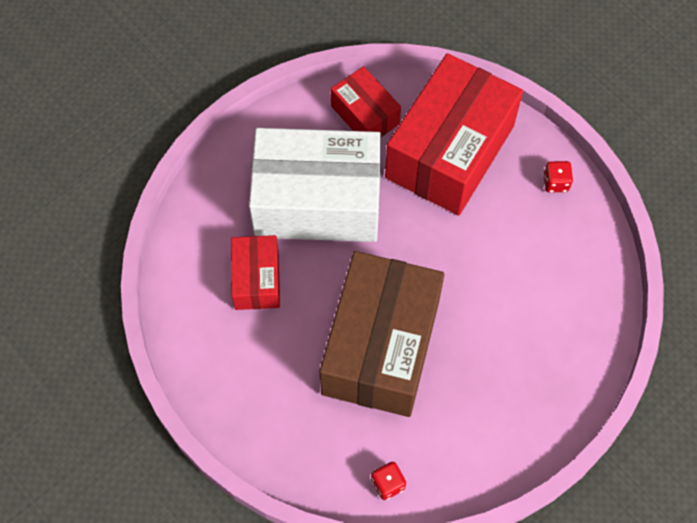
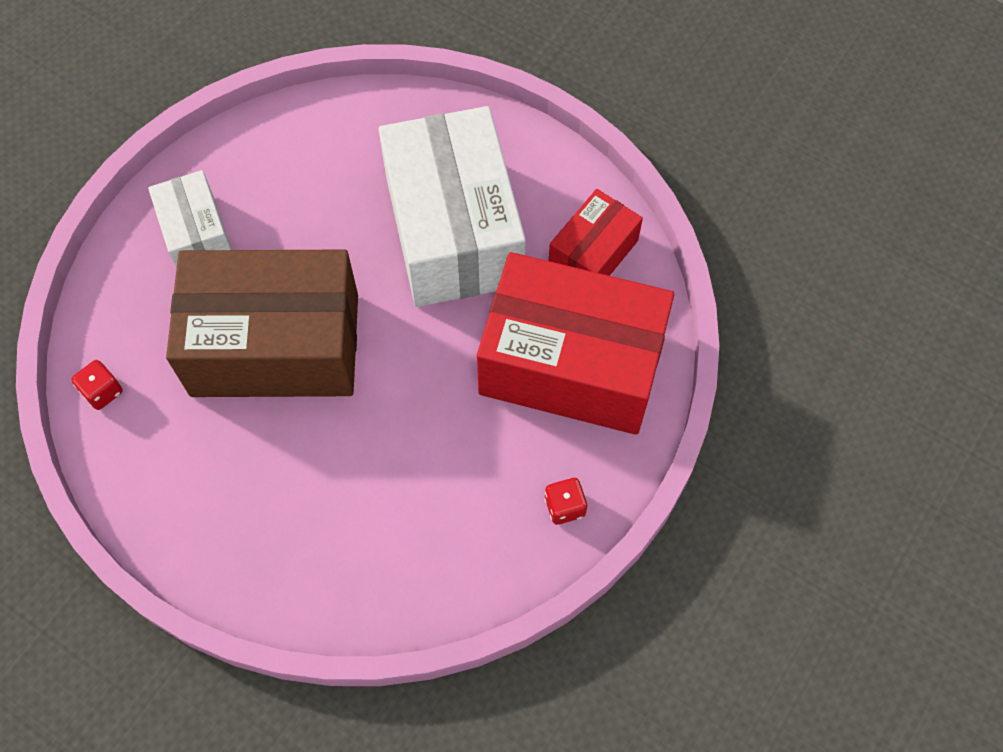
camera: 75 degrees right, 0 degrees up
red box [231,235,280,310] -> none
none -> white box [148,170,232,268]

